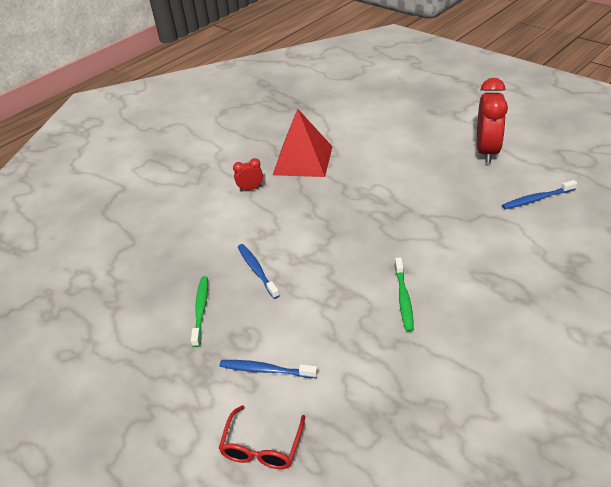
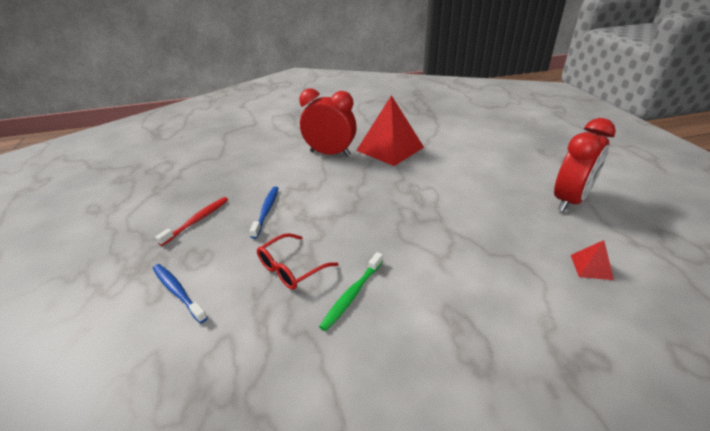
camera: 30 degrees right, 5 degrees down
green toothbrush [191,276,208,347] -> red toothbrush [155,197,228,246]
red glasses [219,405,305,469] -> red glasses moved to [257,233,338,290]
red clock [233,158,263,192] -> red clock [299,88,357,157], size x2.12
blue toothbrush [502,180,577,209] -> red pyramid [571,240,614,280]

